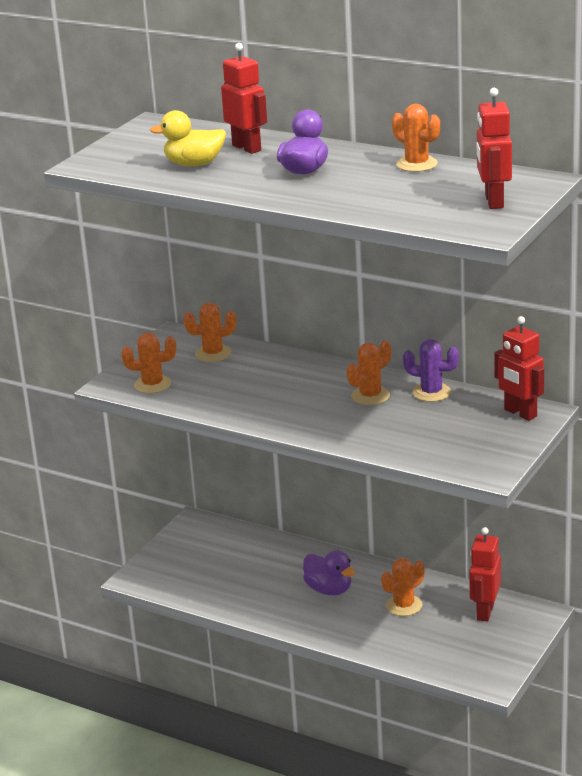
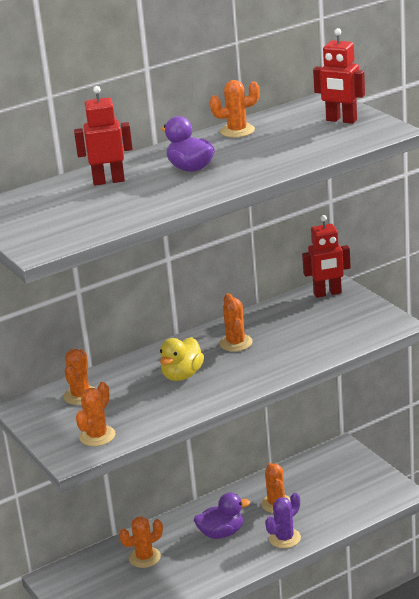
camera: 60 degrees left, 0 degrees up
yellow duck [150,110,226,166] -> yellow duck moved to [160,337,204,381]
purple cactus [403,339,459,402] -> purple cactus moved to [265,493,301,548]
red robot [469,527,501,622] -> none
none -> orange cactus [119,516,163,568]

